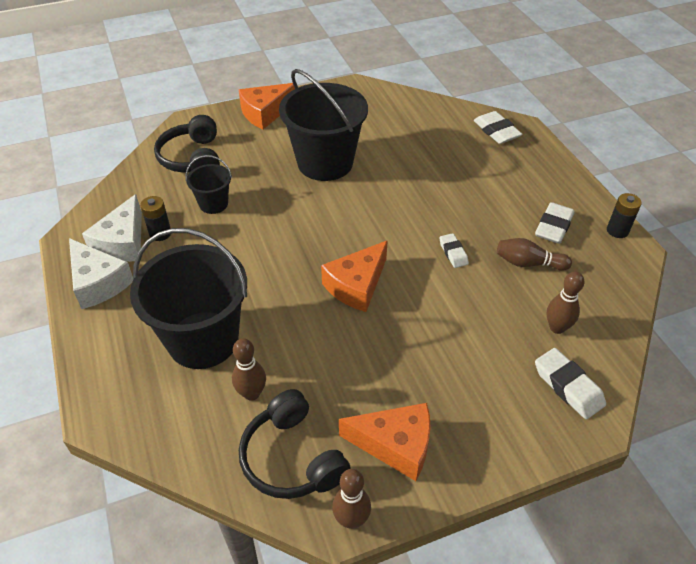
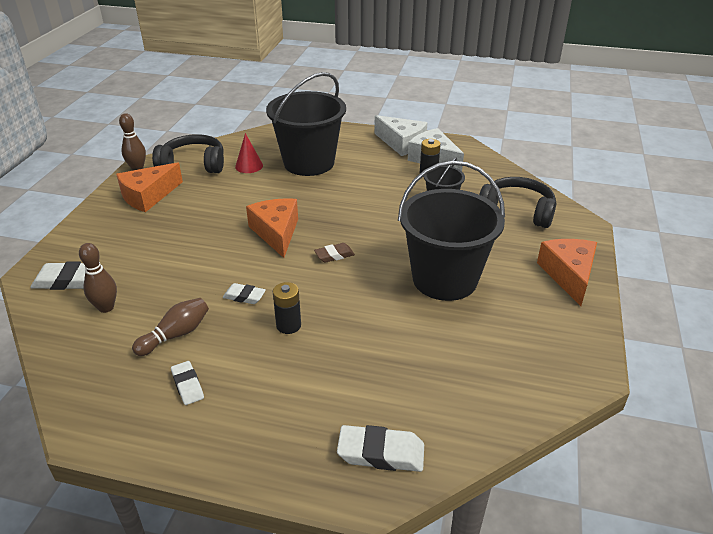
camera: 125 degrees right, 10 degrees down
white cheese [69,238,133,309] -> white cheese turned 135 degrees counterclockwise [374,115,428,156]
brown bowling pin [232,338,266,401] -> red cone [235,133,263,173]
white eraser [535,202,575,244] -> white eraser [171,361,204,405], size x0.62
black battery [607,193,642,238] -> black battery moved to [273,282,301,334]
none -> brown eraser [314,243,355,263]

